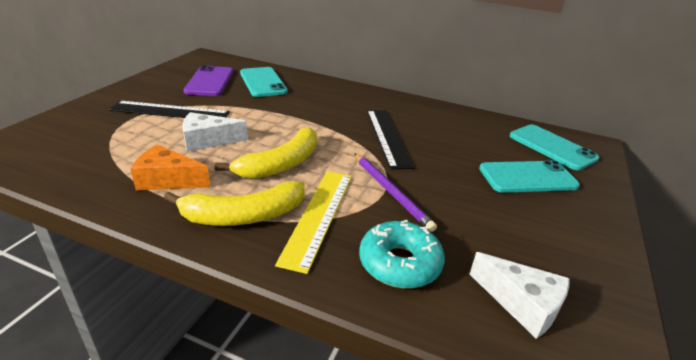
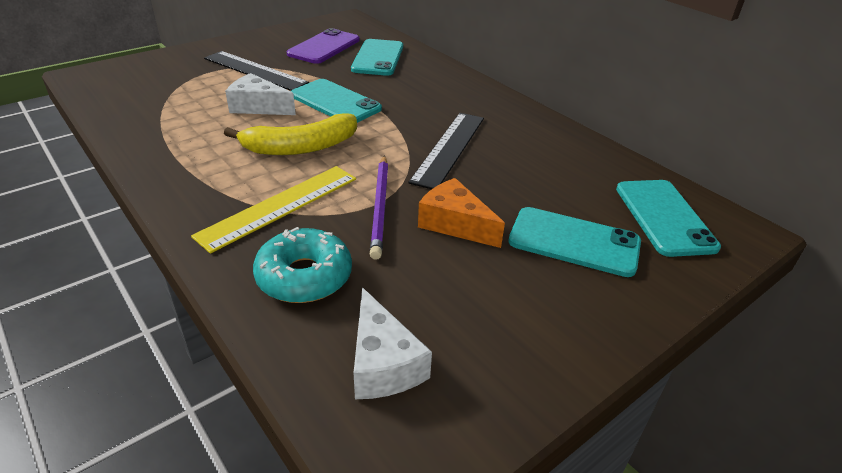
camera: 30 degrees right, 5 degrees up
orange cheese [131,144,210,190] -> orange cheese moved to [418,178,505,248]
yellow banana [164,181,305,226] -> none
none -> turquoise phone [291,79,382,123]

